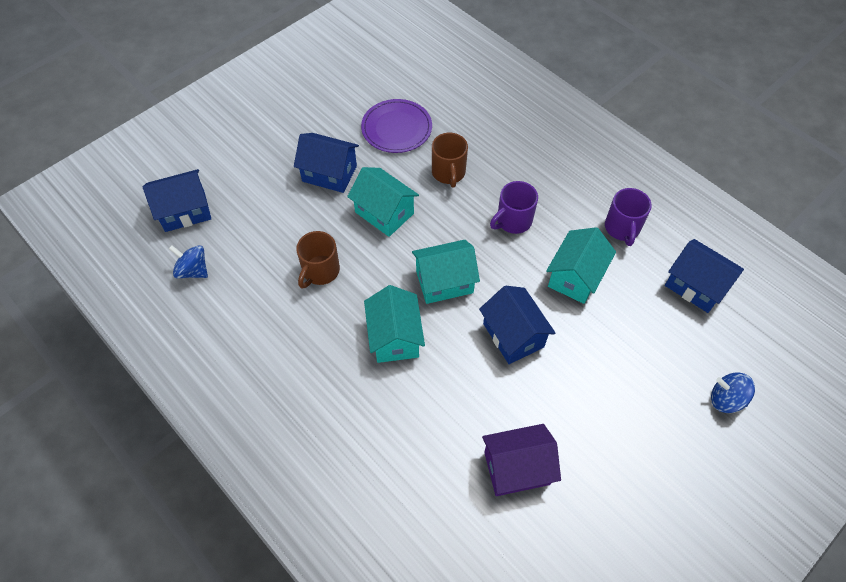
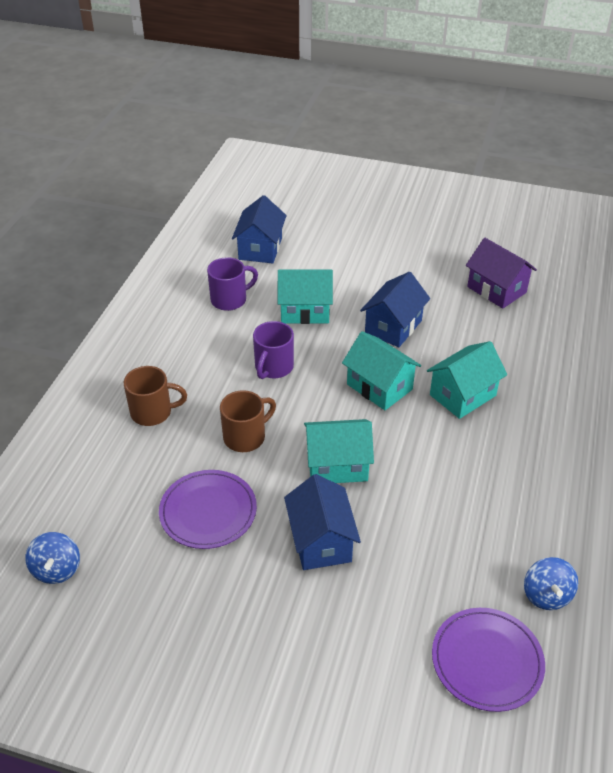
camera: 120 degrees left, 15 degrees down
blue house [143,169,211,232] -> purple plate [432,608,545,712]
brown mug [296,231,340,289] -> brown mug moved to [124,366,187,426]
turquoise house [347,167,419,237] -> turquoise house turned 75 degrees clockwise [304,419,374,483]
purple mug [490,181,538,234] -> purple mug turned 90 degrees clockwise [253,321,294,379]
blue spinning top [711,373,755,413] -> blue spinning top moved to [25,532,80,584]

